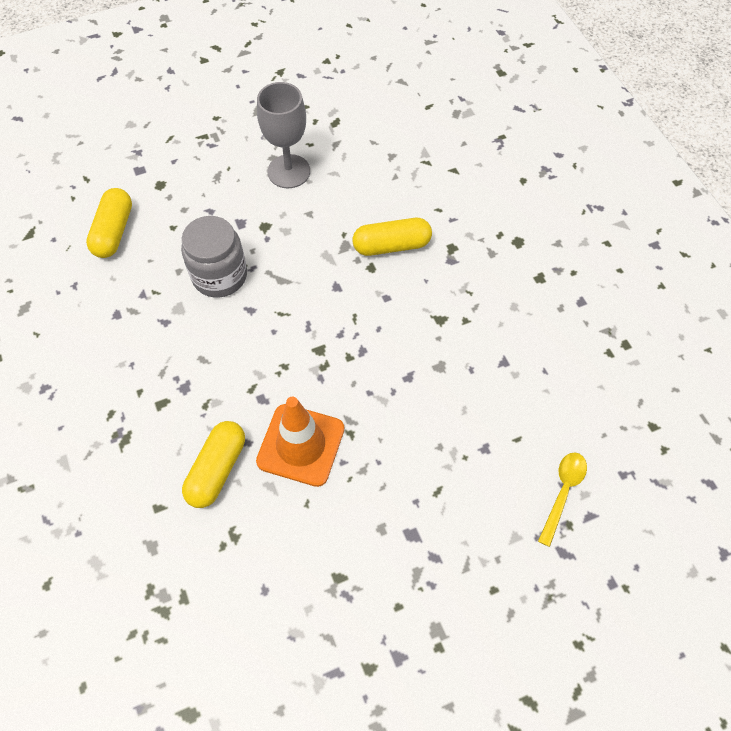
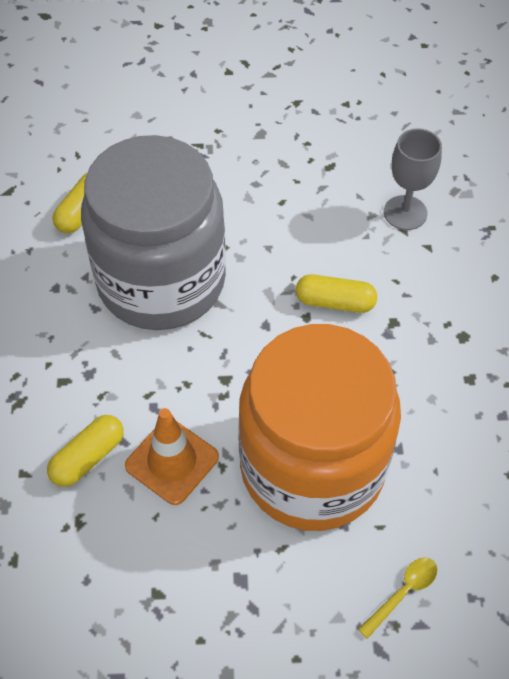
camera: 20 degrees right, 5 degrees down
grey jar [181,216,247,297] -> grey jar [81,135,226,330], size x2.32
grey goblet [257,82,310,188] -> grey goblet moved to [384,128,442,230]
none -> orange jar [238,324,401,531]

